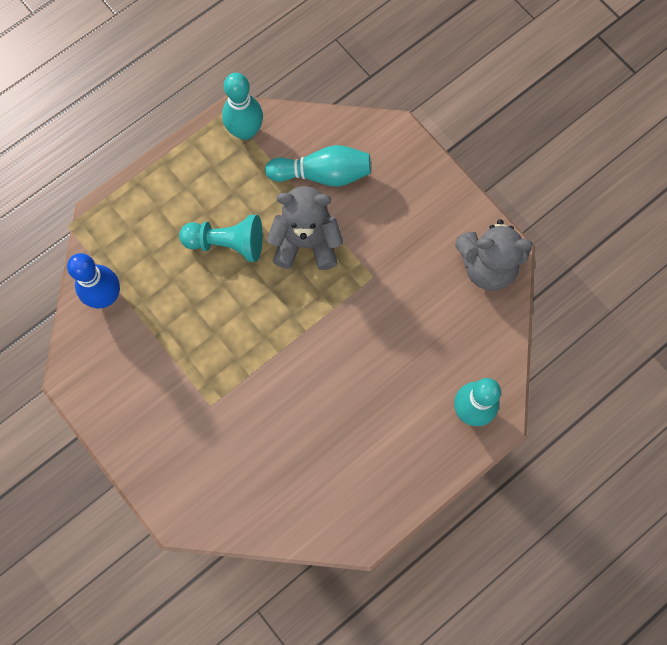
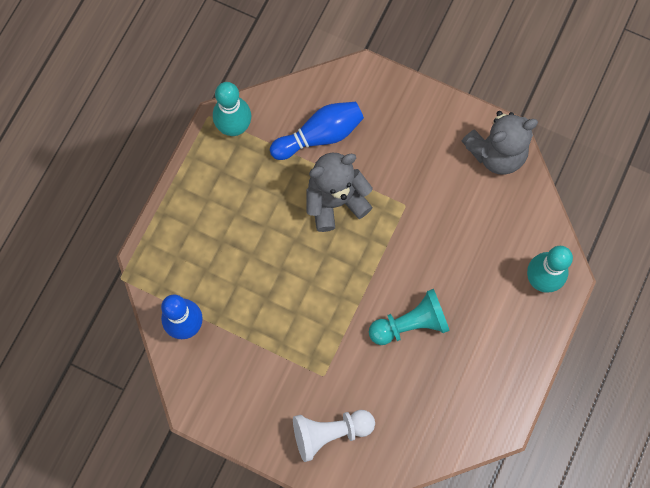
camera: 25 degrees left, 0 degrees up
turquoise pawn [179,215,263,262] -> turquoise pawn moved to [369,289,450,345]
turquoise bowling pin [265,145,371,186] -> blue bowling pin [270,102,364,160]
none -> white pawn [293,410,375,462]

